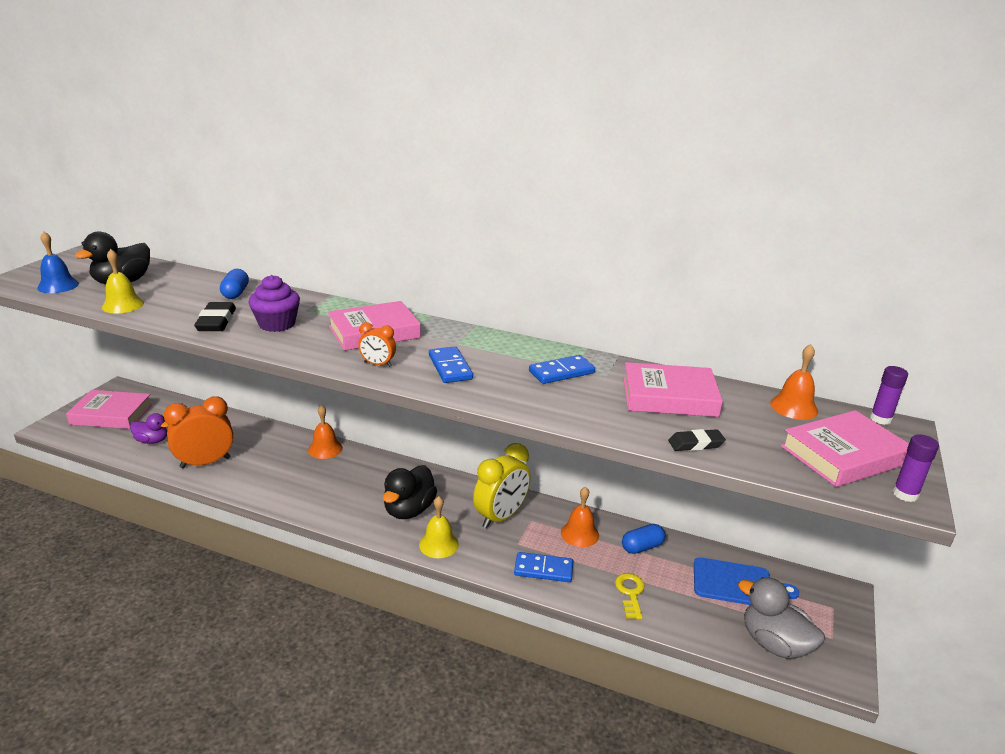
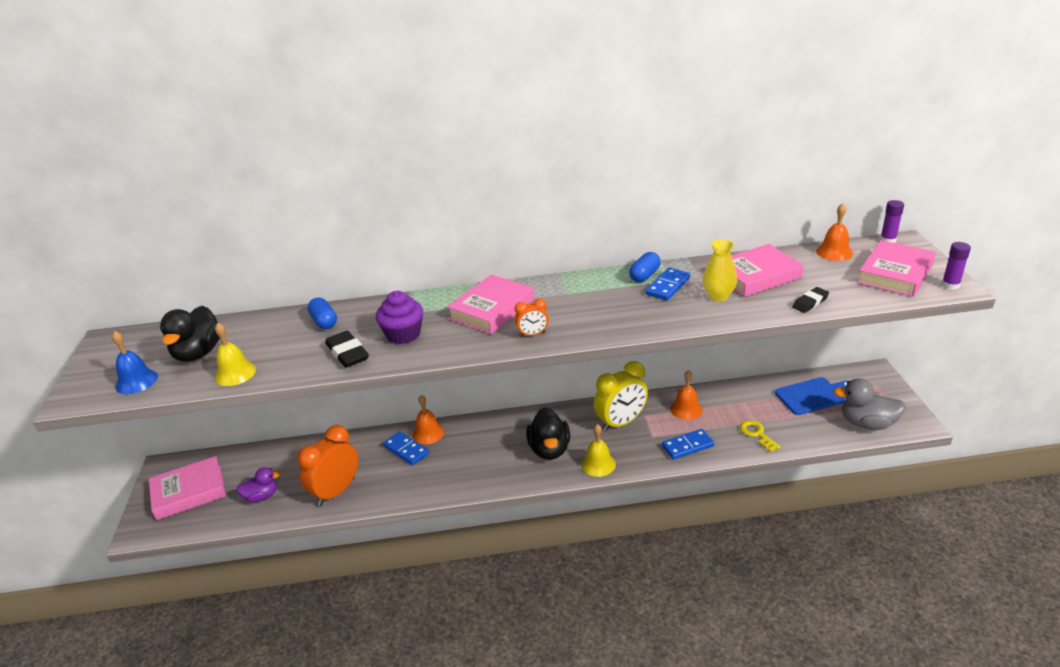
camera: 25 degrees left, 5 degrees up
blue domino [429,346,473,383] -> blue domino moved to [383,431,429,465]
yellow clock [473,443,530,528] -> yellow clock turned 45 degrees clockwise [594,361,648,431]
blue capsule [622,524,665,554] -> blue capsule moved to [629,252,661,282]
none -> yellow vase [703,239,737,301]

